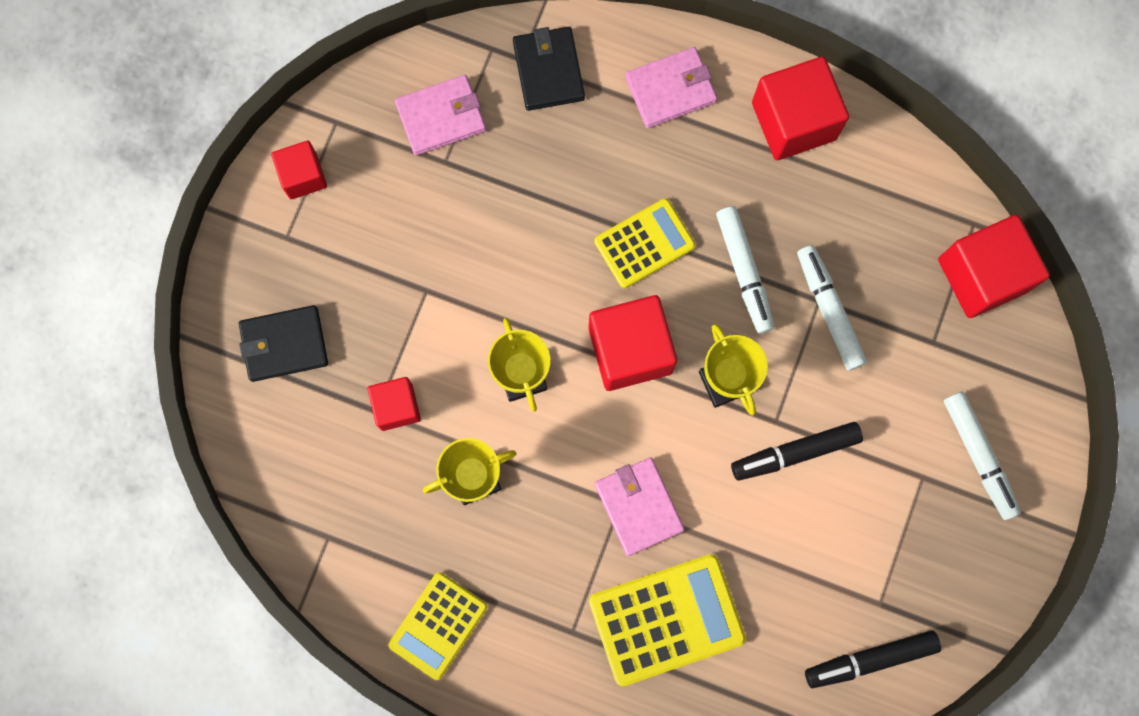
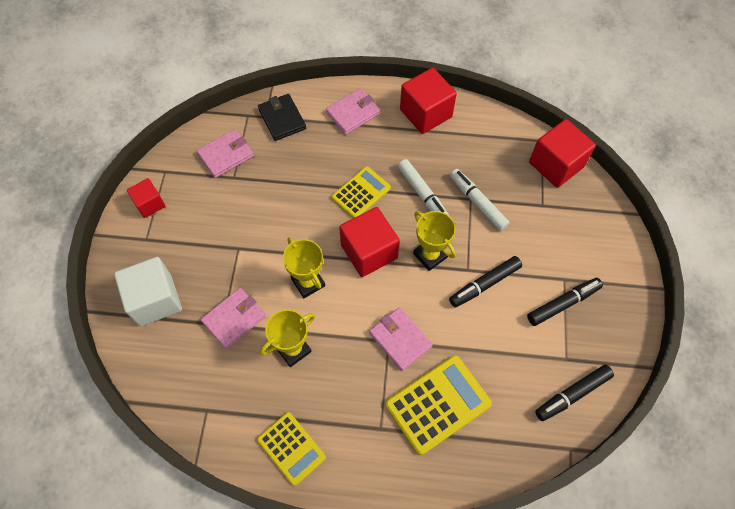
camera: 15 degrees left, 15 degrees down
black wallet [239,305,328,382] -> white cube [114,257,182,327]
red cube [367,377,421,431] -> pink wallet [201,288,266,349]
yellow calculator [388,572,487,680] -> yellow calculator turned 60 degrees counterclockwise [257,412,326,486]
white marker [944,391,1021,520] -> none
none -> black marker [527,278,603,326]

